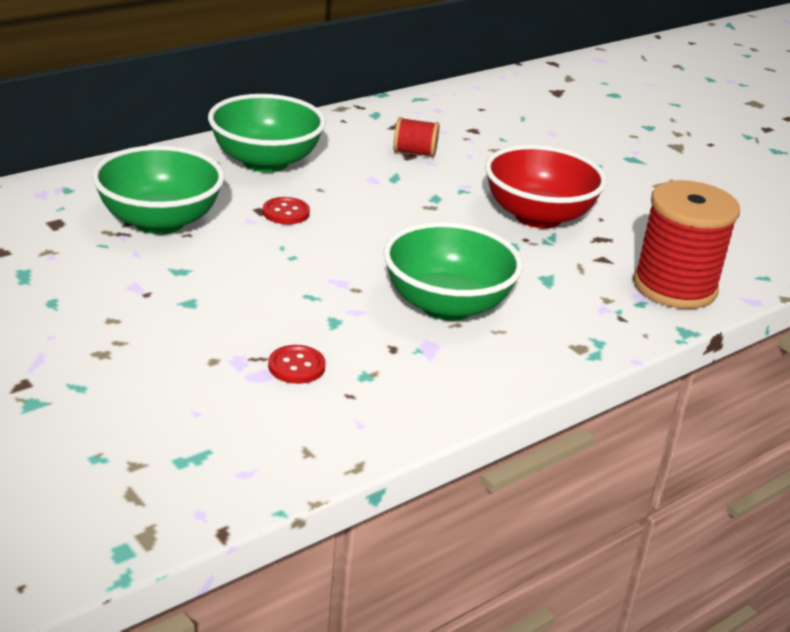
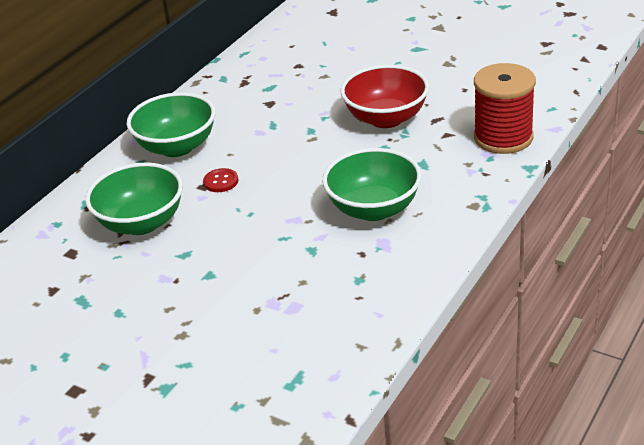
camera: 15 degrees left, 5 degrees up
red button [268,345,326,384] -> none
red spool [393,117,439,157] -> none

